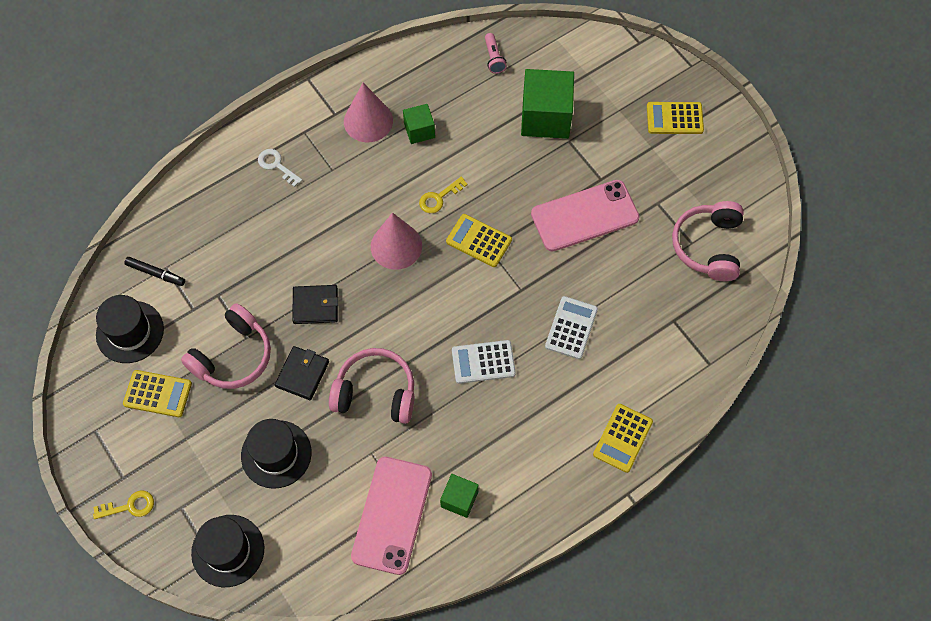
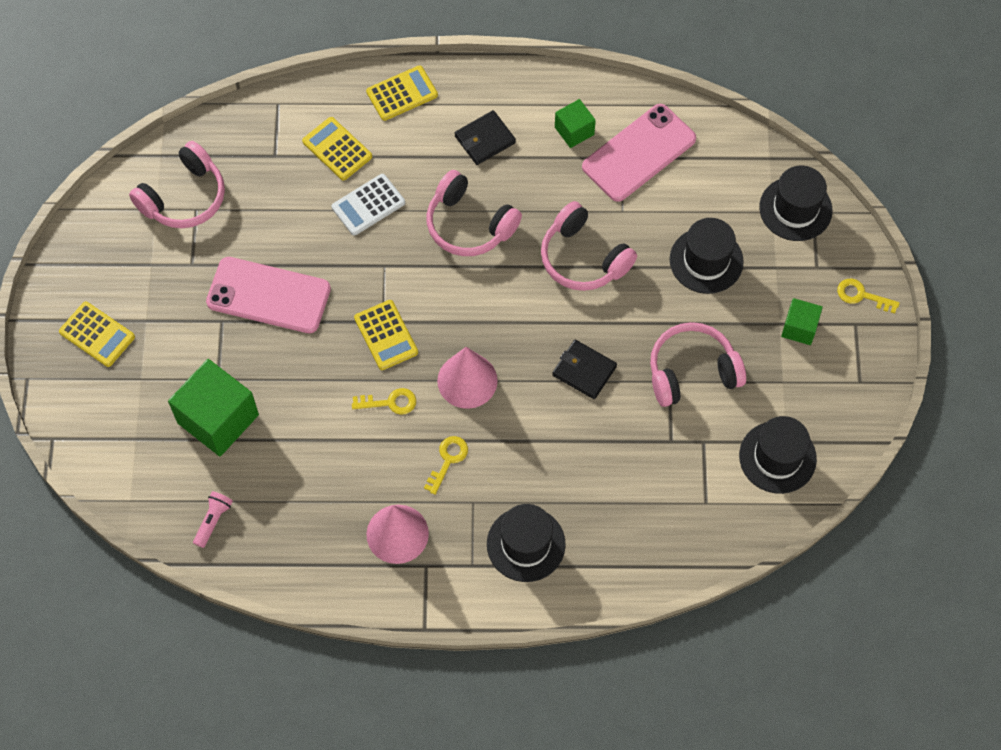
camera: 145 degrees left, 0 degrees up
yellow calculator [123,370,192,417] -> yellow calculator moved to [302,117,372,181]
black marker [124,257,185,286] -> none
white key [258,149,302,187] -> black hat [487,504,566,582]
black wallet [275,346,329,400] -> black wallet moved to [455,110,516,165]
green cube [403,104,435,144] -> green cube moved to [781,298,823,345]
white calculator [452,340,516,384] -> pink headphones [427,170,522,256]
none -> yellow key [424,436,468,495]

